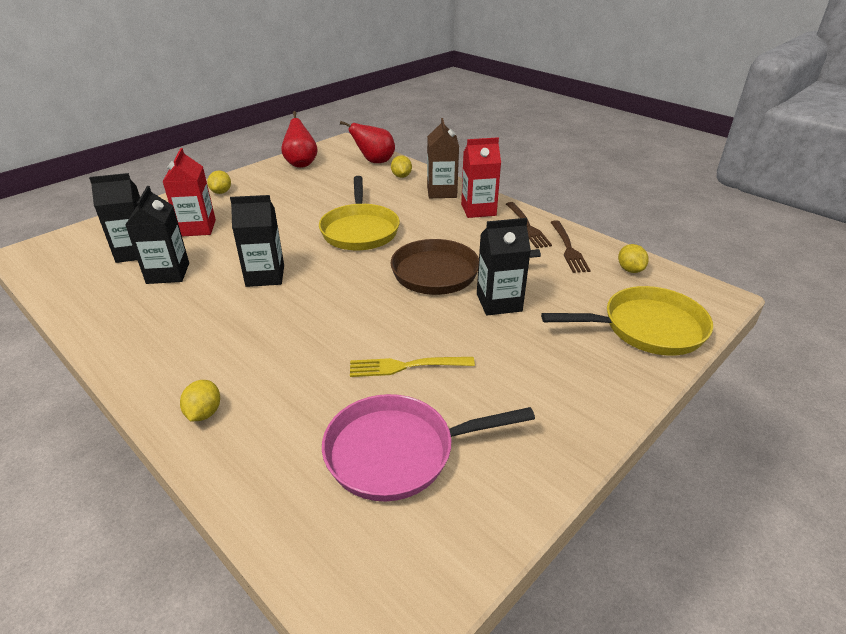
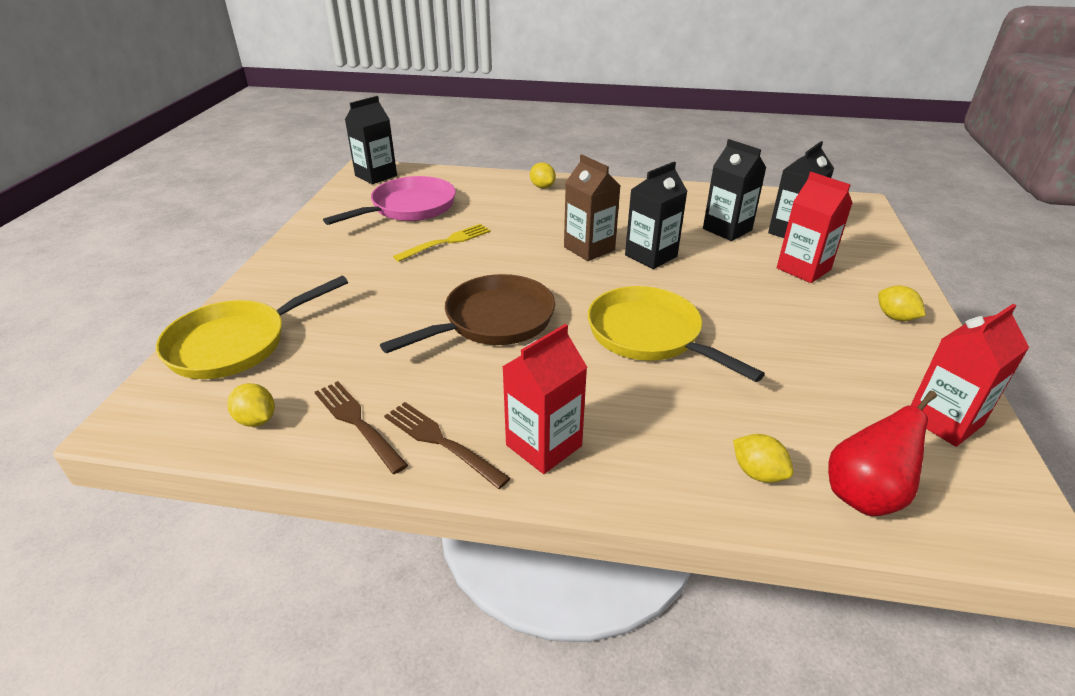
camera: 145 degrees right, 0 degrees up
red pear [281,111,318,168] -> red carton [910,304,1029,447]
brown carton [427,118,459,198] -> brown carton moved to [564,155,621,261]
black carton [477,218,531,315] -> black carton moved to [345,96,397,184]

